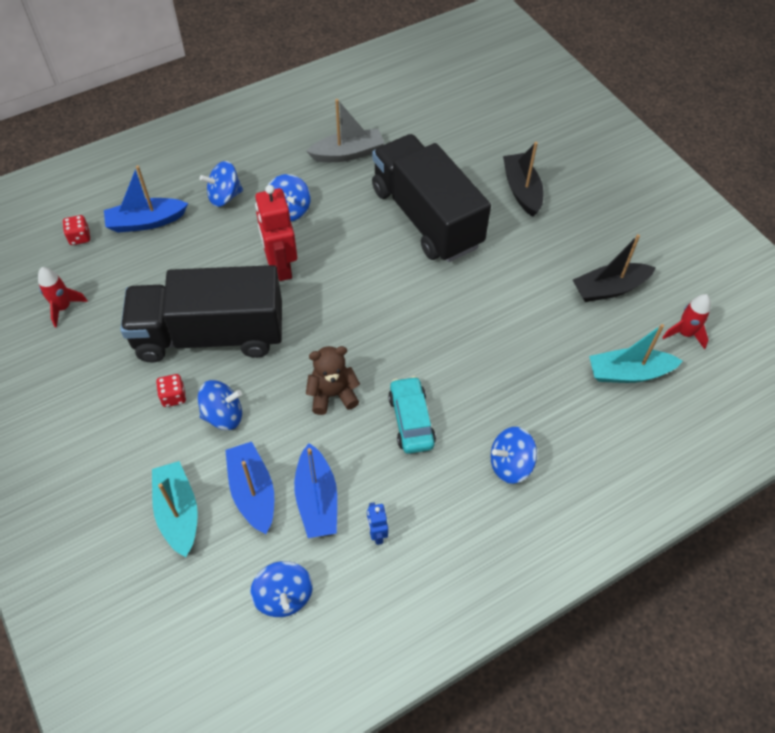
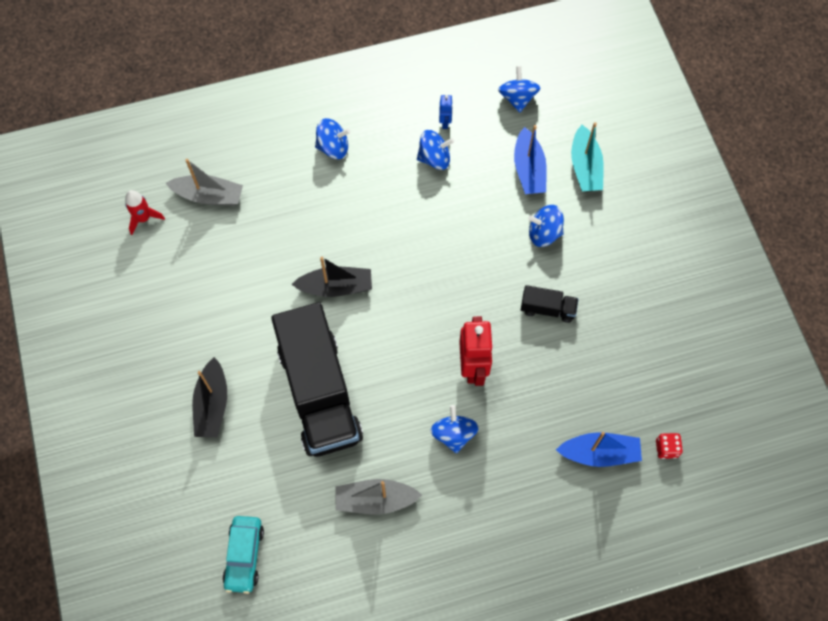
camera: 165 degrees left, 10 degrees up
red rocket [38,267,88,328] -> none
black truck [120,265,282,362] -> black truck [521,285,579,323], size x0.41
red dice [156,374,186,407] -> none
blue spinning top [200,161,243,207] -> blue spinning top moved to [417,130,454,170]
blue boat [294,443,337,538] -> none
brown teddy bear [306,346,360,415] -> none
turquoise car [388,376,436,454] -> turquoise car moved to [222,516,264,594]
black boat [573,234,656,302] -> black boat moved to [291,257,372,297]
turquoise boat [589,324,683,383] -> grey boat [166,159,243,206]

